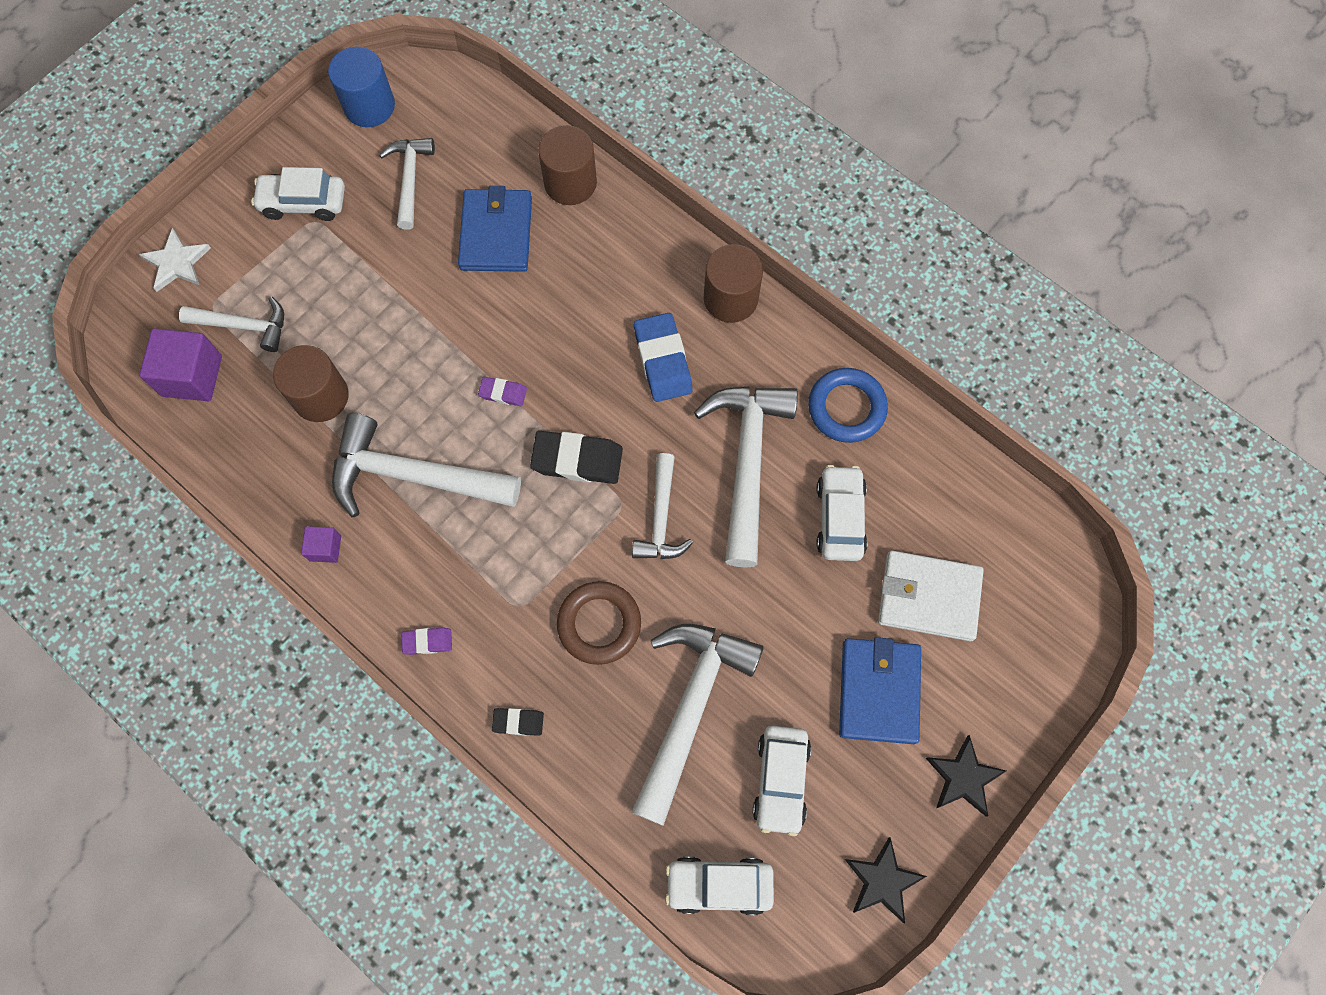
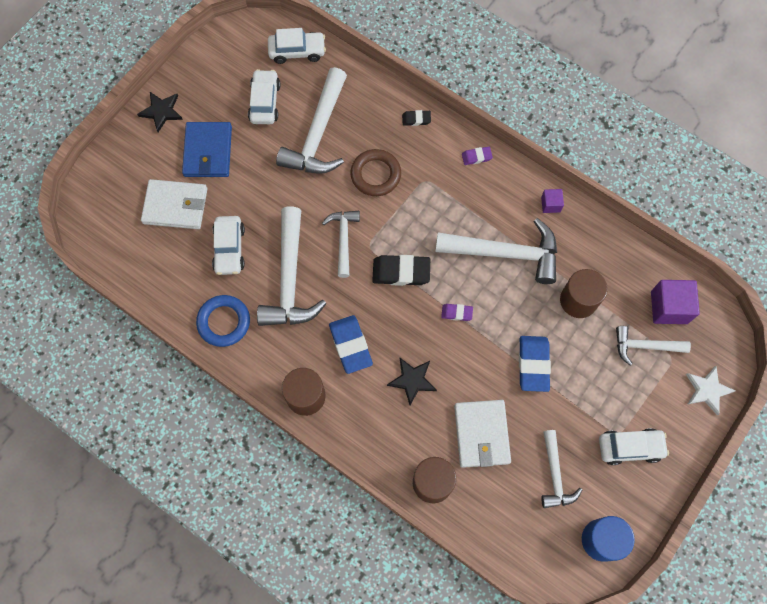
camera: 175 degrees right, 0 degrees up
blue wallet [458,186,532,272] -> white wallet [454,400,511,468]
black star [845,837,927,923] -> black star moved to [387,358,437,405]
none -> blue eraser [519,336,551,392]

